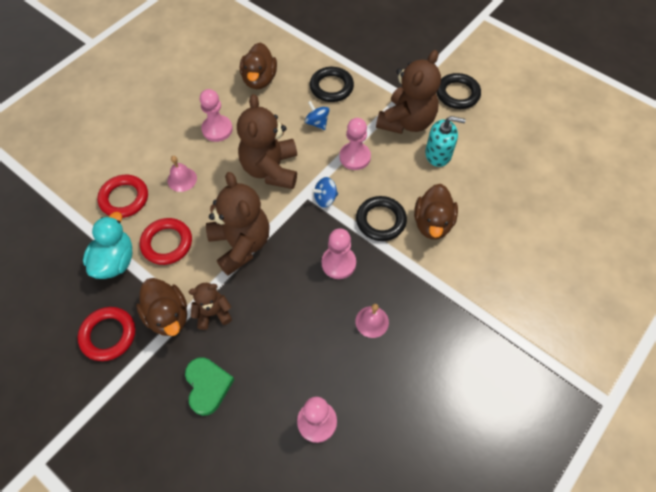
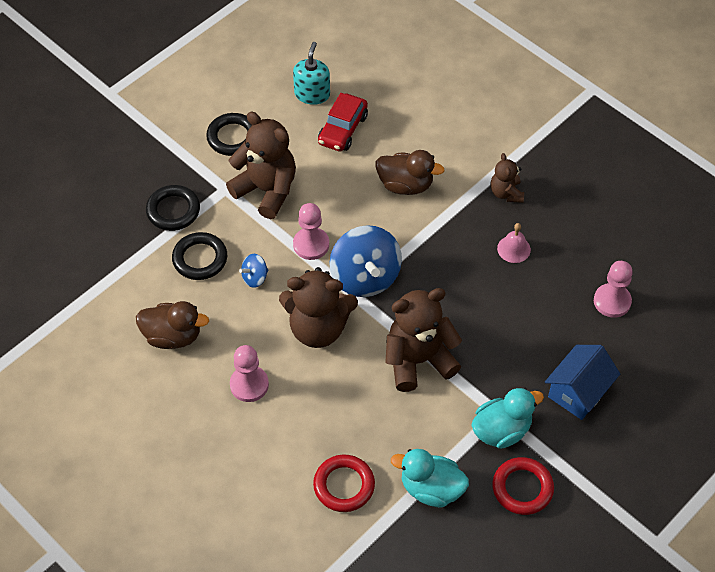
camera: 85 degrees left, 5 degrees down
brown duck [136,278,187,336] -> turquoise duck [471,388,544,449]
red ring [140,218,192,265] -> none
pink bell [168,156,197,192] -> none
green heart [185,357,235,416] -> blue house [545,345,620,420]
brown teddy bear [188,283,232,330] -> brown teddy bear moved to [490,153,524,203]
blue spinning top [312,177,338,207] -> blue spinning top [329,225,402,297], size x2.16
pink pawn [322,228,356,279] -> none
black ring [356,196,407,241] -> black ring moved to [146,185,200,231]
turquoise soap dispenser [425,116,466,167] -> turquoise soap dispenser moved to [293,42,330,105]
none -> red car [318,93,368,152]

